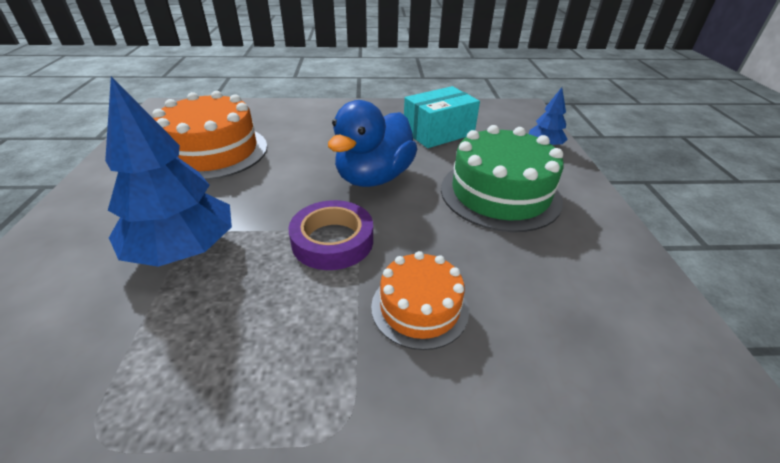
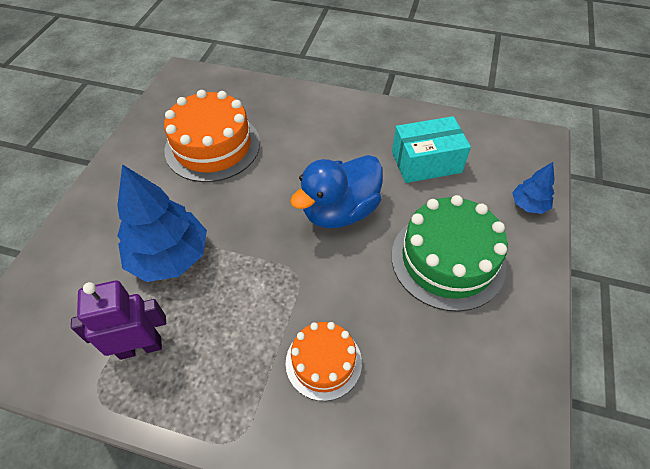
camera: 20 degrees right, 15 degrees up
purple tape [288,200,373,270] -> none
none -> purple robot [71,280,166,360]

